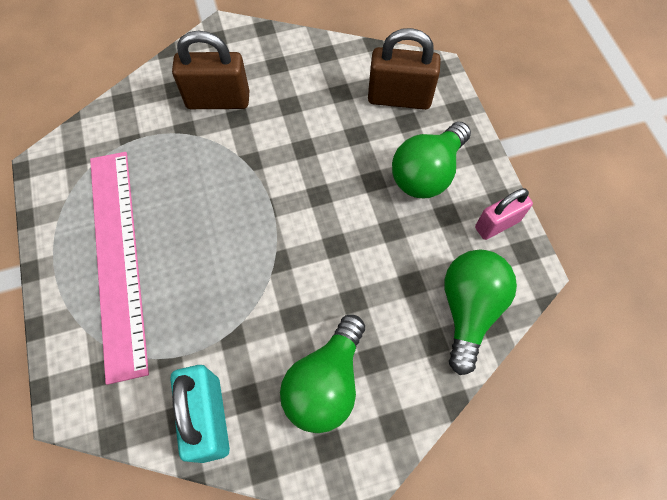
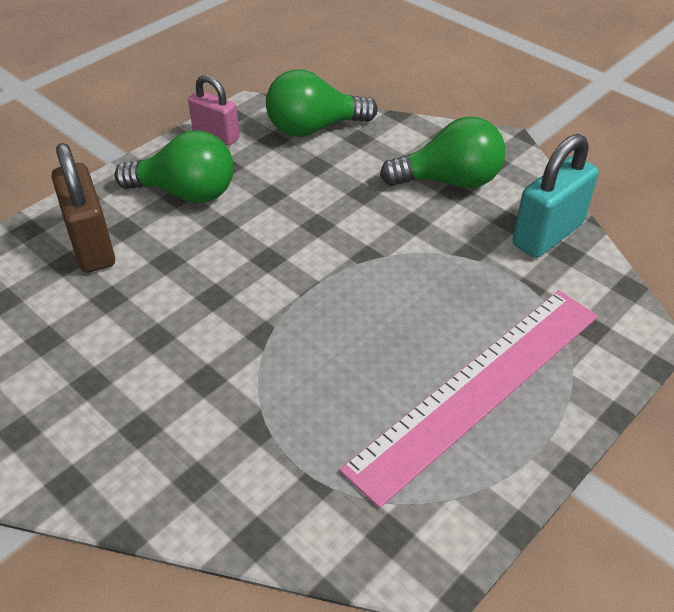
camera: 120 degrees left, 20 degrees down
brown padlock [172,30,249,109] -> none

